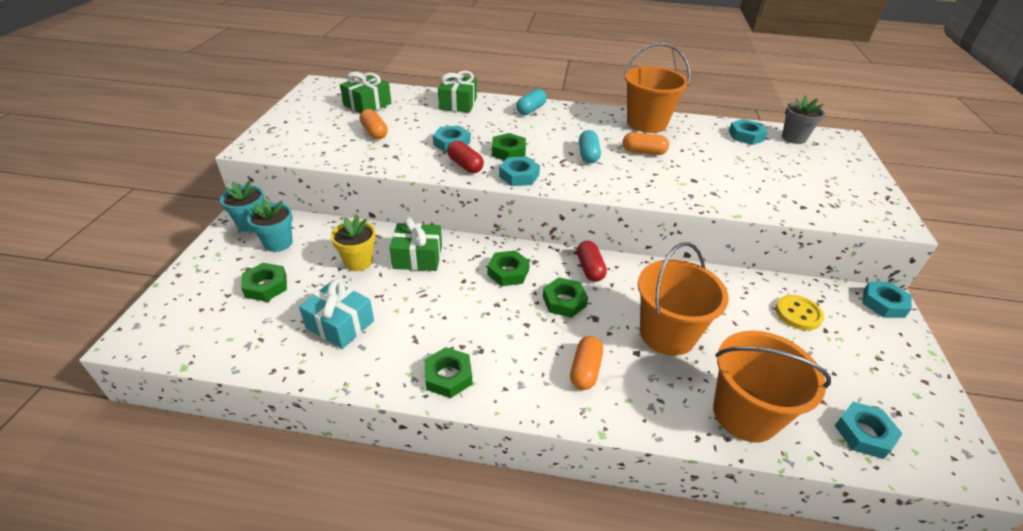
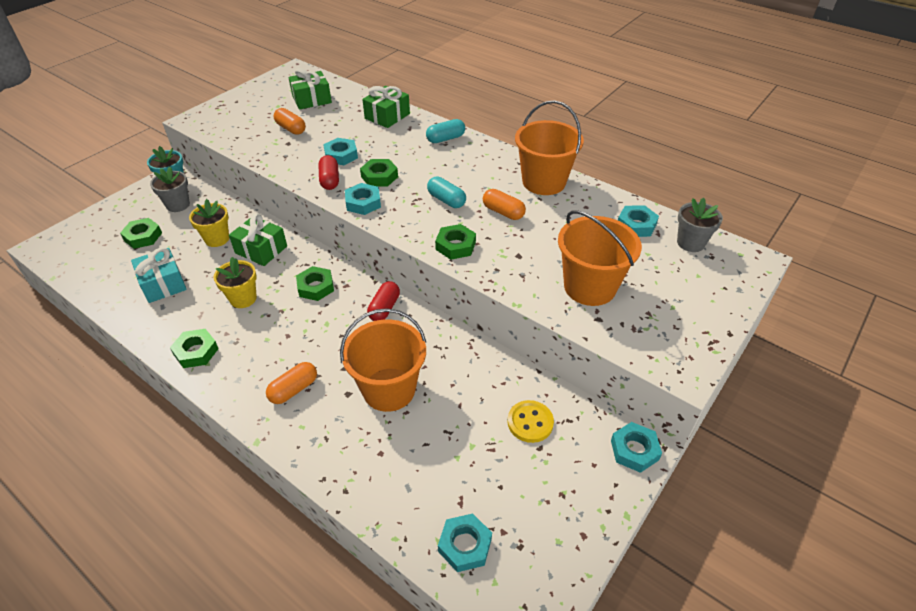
camera: 30 degrees right, 5 degrees up
turquoise flower pot [247,199,293,252] -> grey flower pot [150,167,190,212]
orange capsule [360,109,388,139] -> orange capsule turned 45 degrees counterclockwise [274,108,306,135]
green nut [543,277,588,318] -> green nut moved to [435,224,476,260]
turquoise capsule [579,130,601,163] -> turquoise capsule turned 75 degrees counterclockwise [427,177,466,208]
orange bucket [713,330,831,443] -> orange bucket moved to [558,210,642,306]
none -> yellow flower pot [214,257,257,308]

